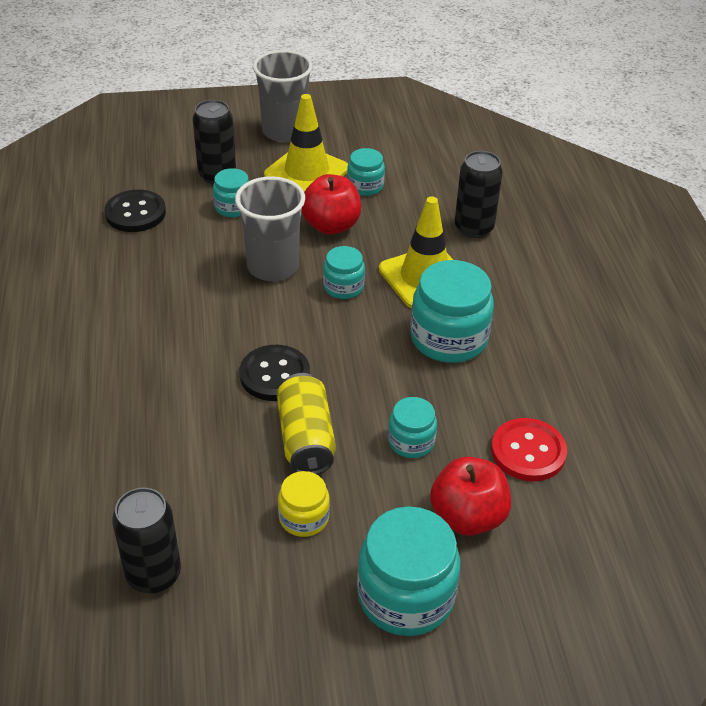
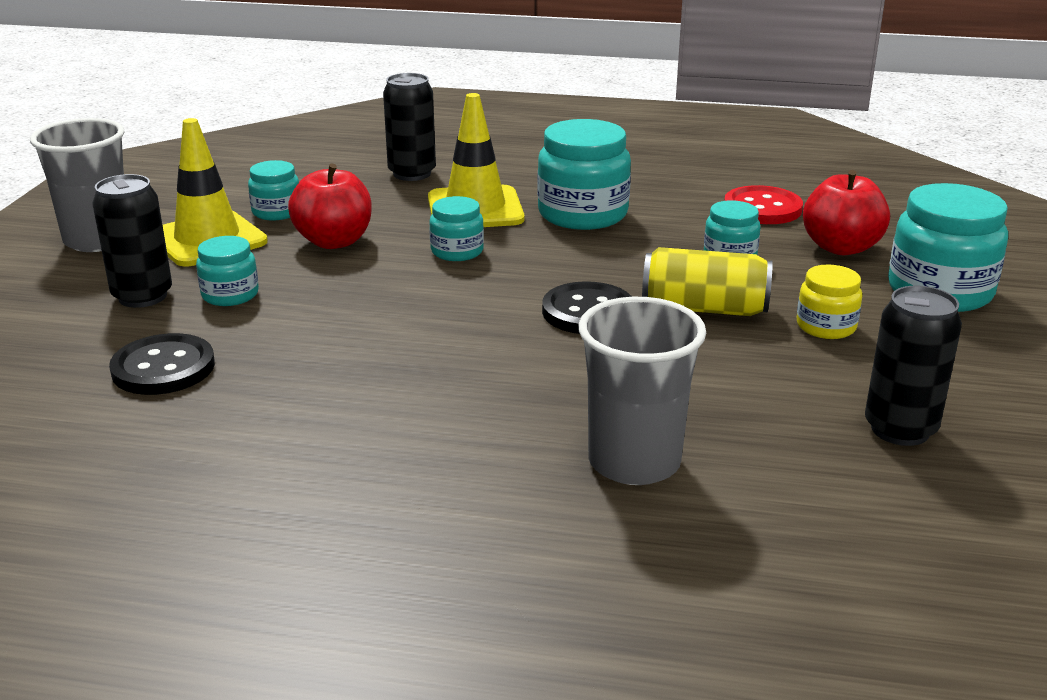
camera: 70 degrees left, 15 degrees down
grey cup [235,176,305,281] -> grey cup moved to [579,297,706,485]

